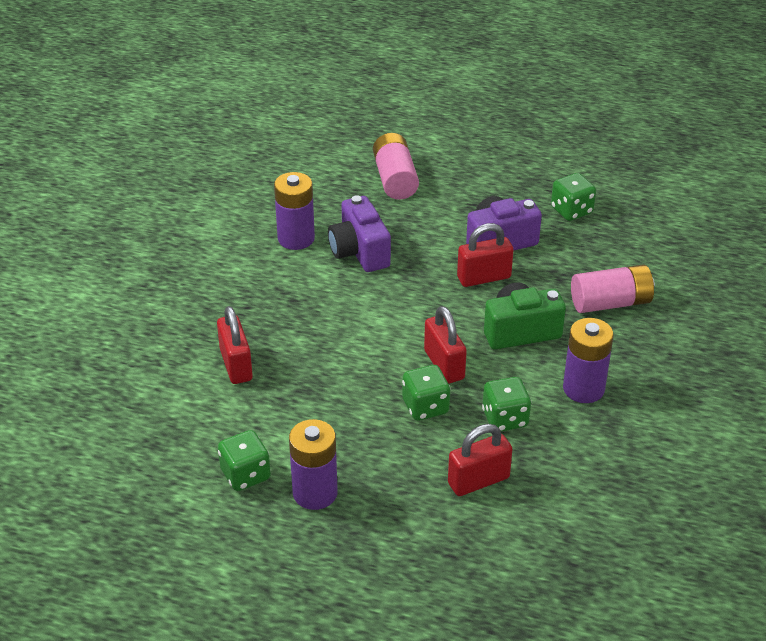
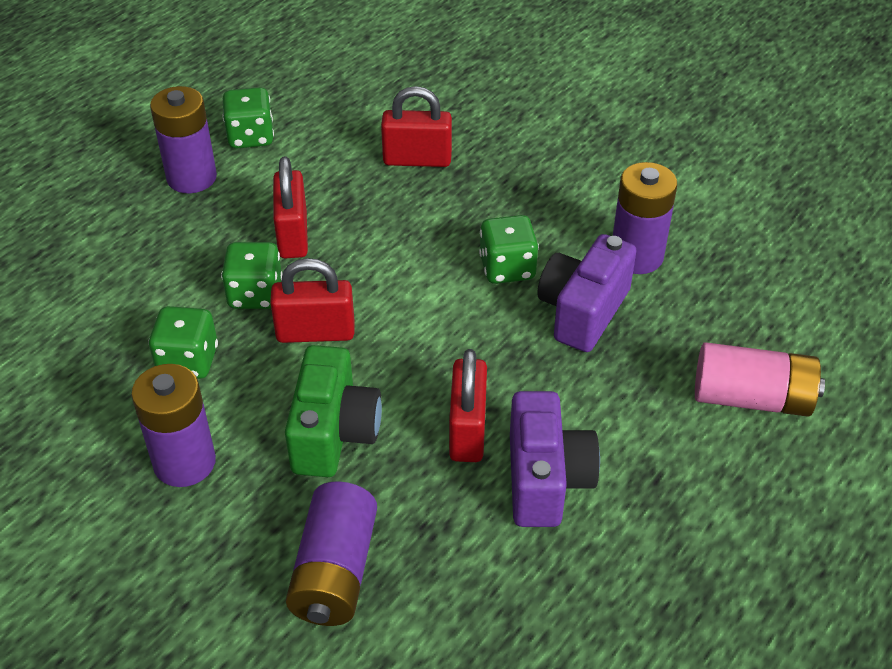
camera: 110 degrees right, 5 degrees up
purple camera [328,195,391,272] -> purple camera turned 60 degrees counterclockwise [538,234,637,352]
red padlock [448,424,512,496] -> red padlock moved to [273,157,308,259]
green dice [551,173,596,221] -> green dice moved to [479,215,539,284]
pink battery [571,264,655,313] -> purple battery [286,481,377,626]

